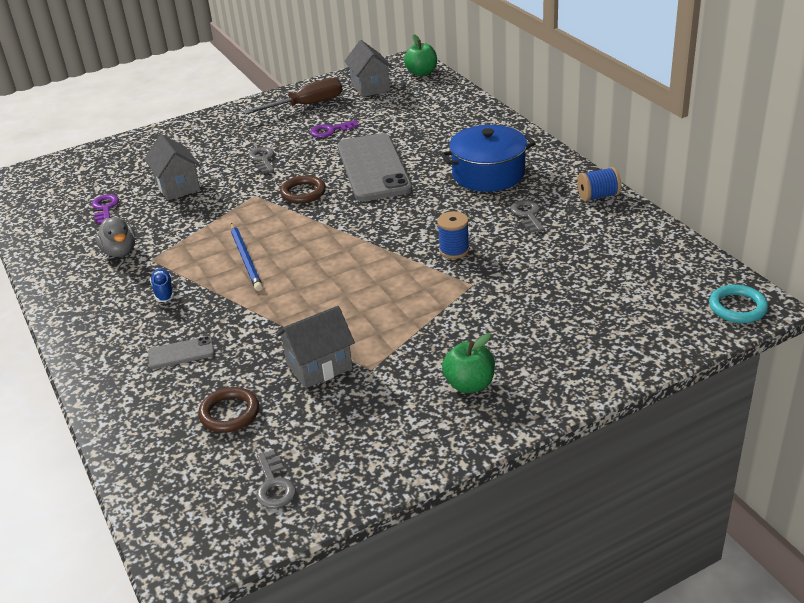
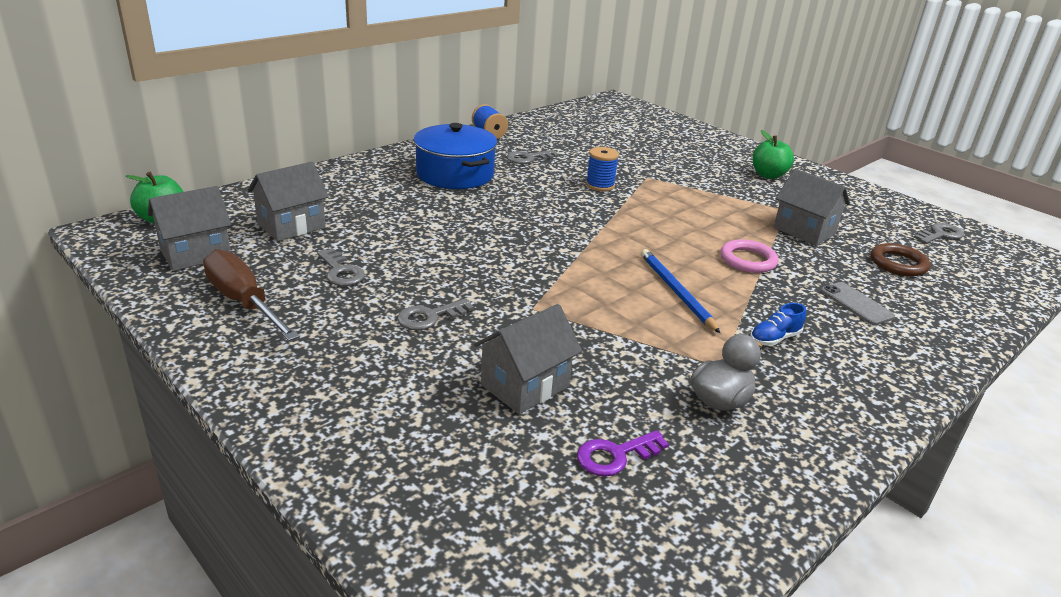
camera: 110 degrees left, 5 degrees down
blue pencil [231,223,263,291] -> blue pencil turned 75 degrees counterclockwise [641,249,720,333]
brown ring [280,175,326,204] -> none
purple key [310,120,359,138] -> grey key [317,248,365,286]
grey phone [338,133,412,201] -> none
turquoise ring [709,284,768,323] -> none
none -> grey house [247,162,329,241]
none -> pink ring [721,239,779,273]

